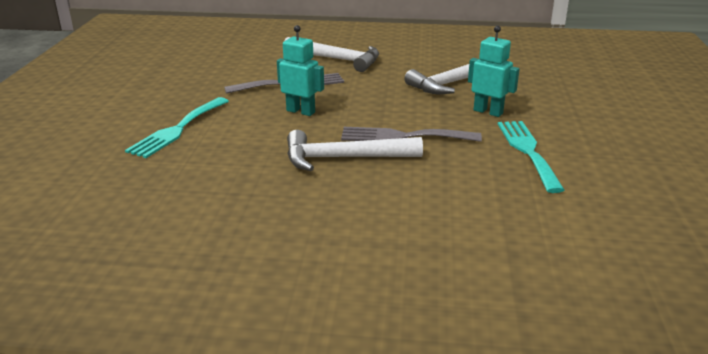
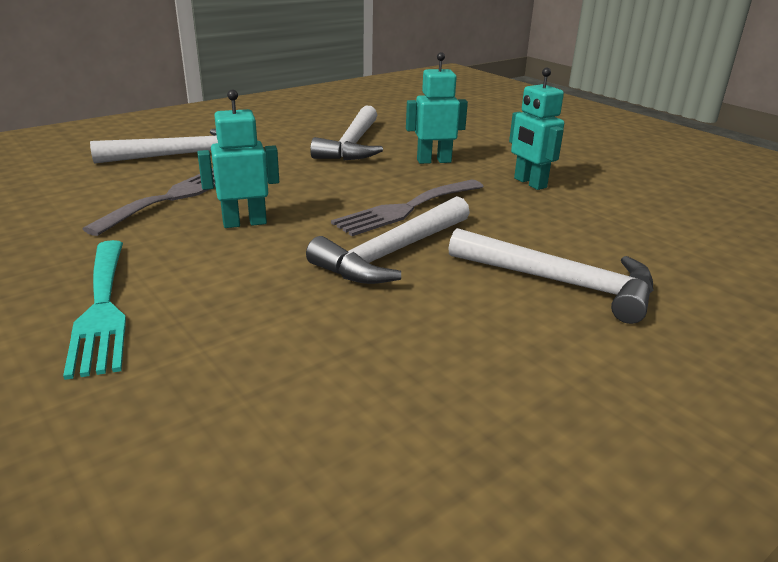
camera: 45 degrees left, 0 degrees up
turquoise fork [498,121,564,193] -> turquoise robot [509,68,564,190]
none -> white hammer [448,228,653,324]

